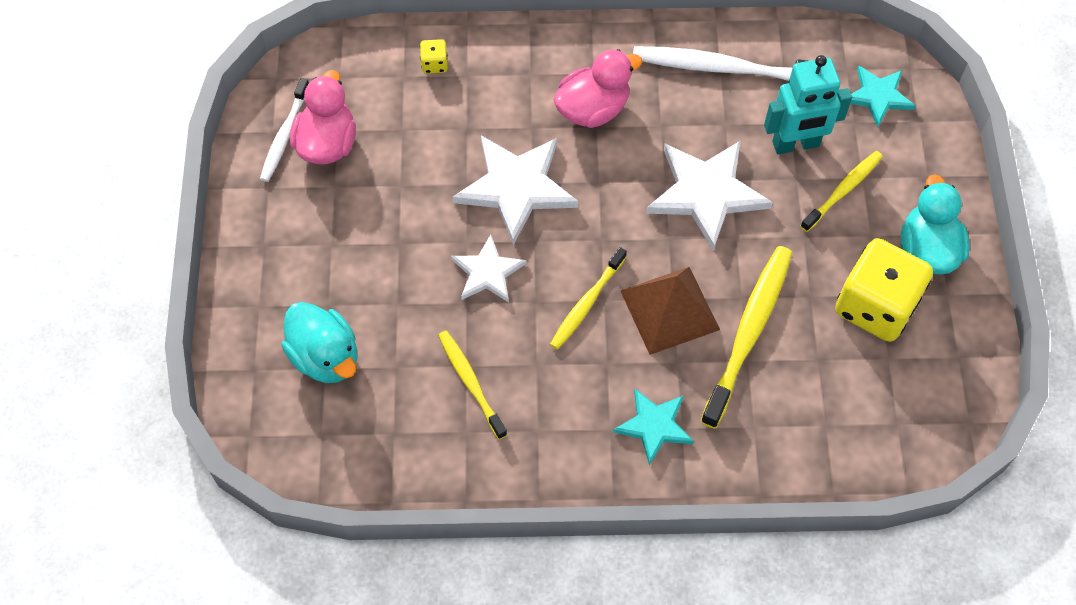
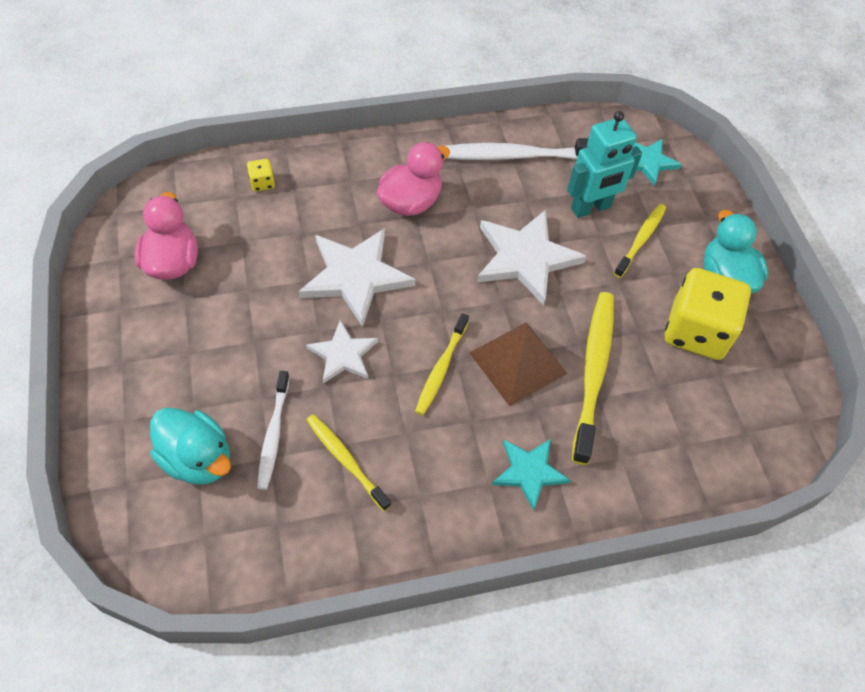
camera: 15 degrees left, 5 degrees down
white toothbrush [260,78,309,182] -> white toothbrush moved to [257,371,290,490]

